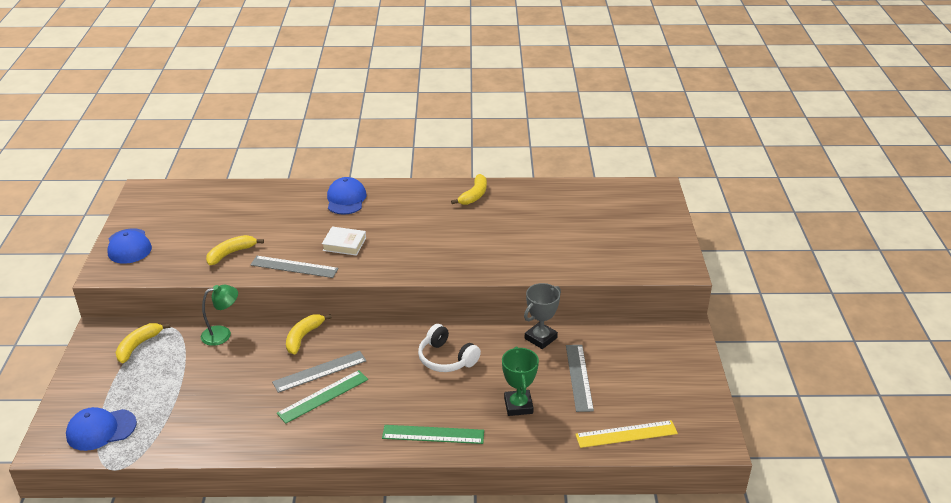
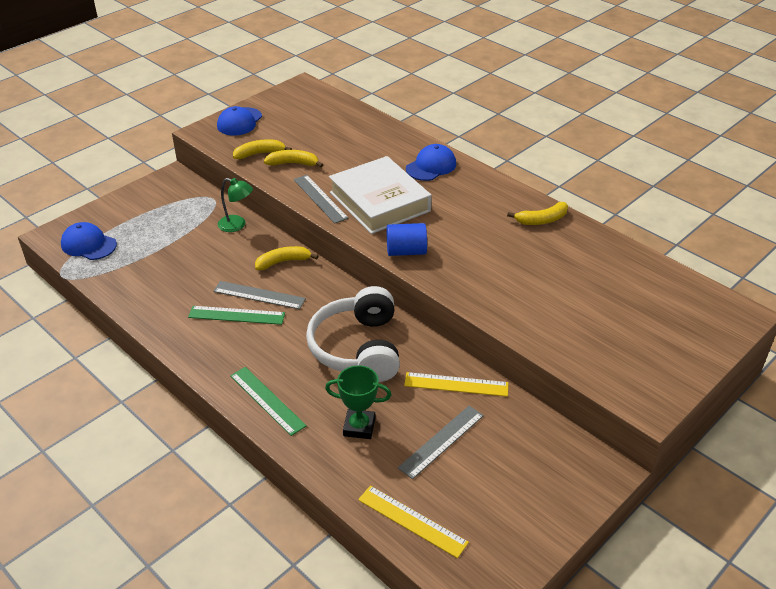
camera: 45 degrees right, 5 degrees up
yellow banana [115,323,170,363] -> yellow banana moved to [233,139,292,159]
white book [322,226,366,256] -> white book [329,156,432,234], size x2.22
white headphones [418,324,481,372] -> white headphones [306,286,400,382], size x1.67
green trophy [502,346,539,416] -> green trophy turned 60 degrees clockwise [325,365,392,439]
grey trophy [524,283,561,349] -> yellow ruler [404,372,509,397]
none -> blue cylinder [387,223,427,256]

